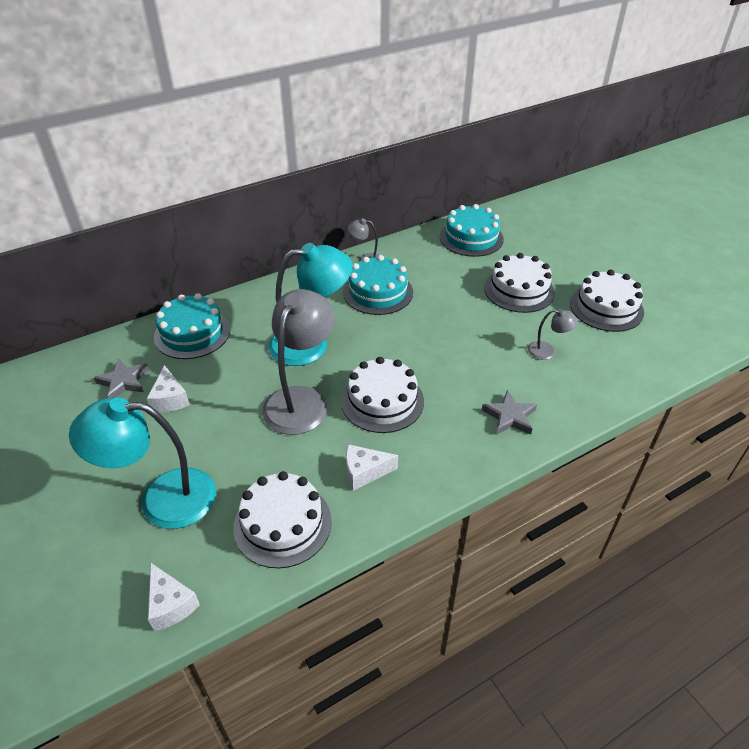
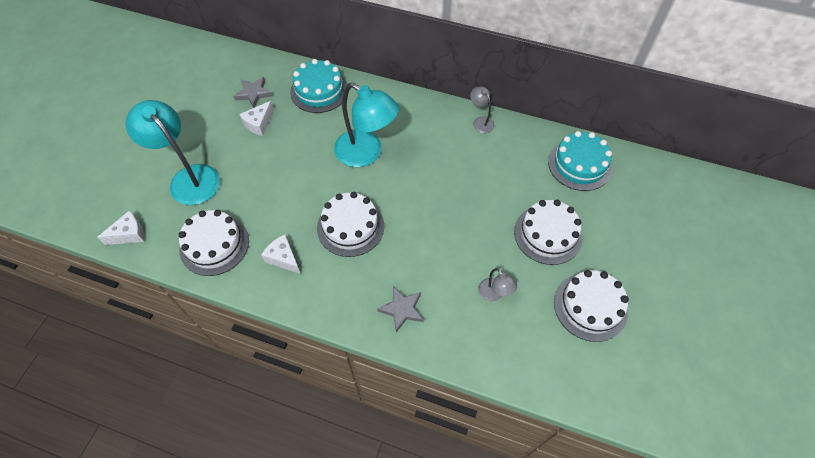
camera: 50 degrees right, 15 degrees up
white cheese [148,563,200,631] -> white cheese turned 135 degrees counterclockwise [97,211,145,245]
grey lamp [262,289,335,435] -> none
turquoise cake [343,255,413,315] -> none

